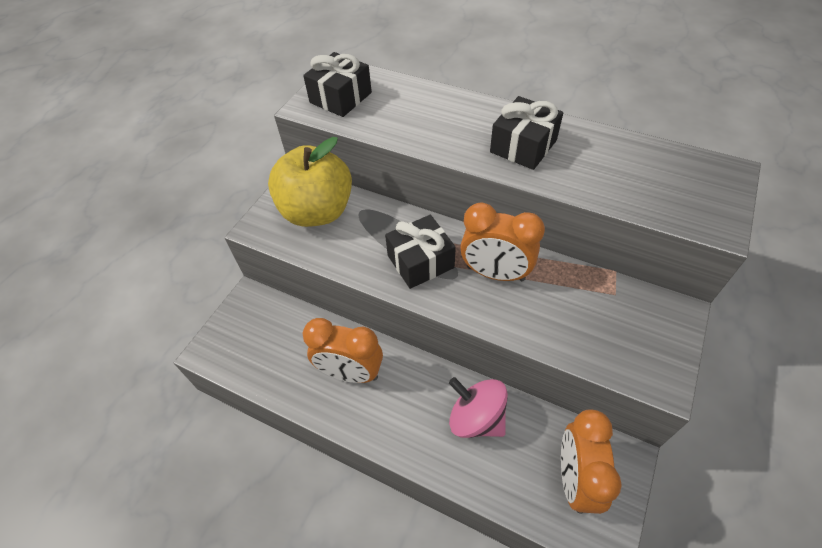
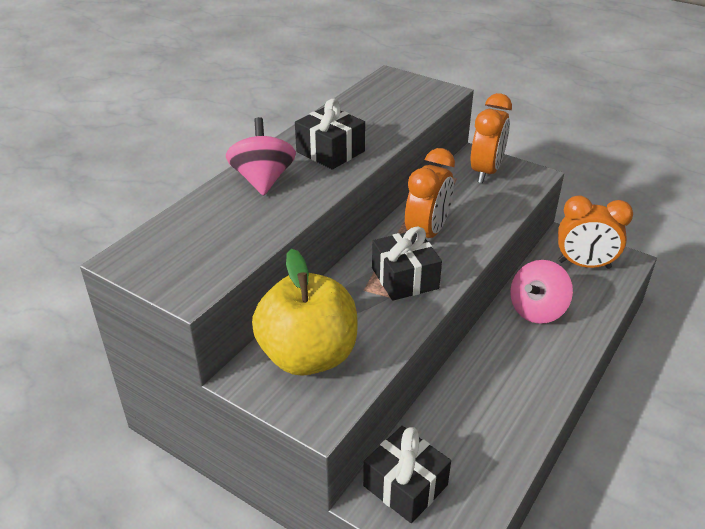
camera: 85 degrees left, 15 degrees down
black gift [303,52,372,117] -> black gift moved to [363,426,451,523]
orange clock [303,318,383,383] -> orange clock moved to [471,93,512,183]
none -> pink spinning top [226,117,296,196]

